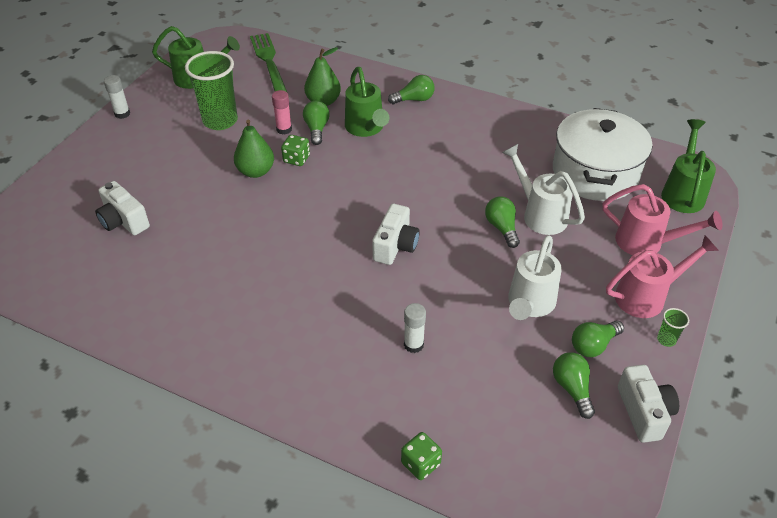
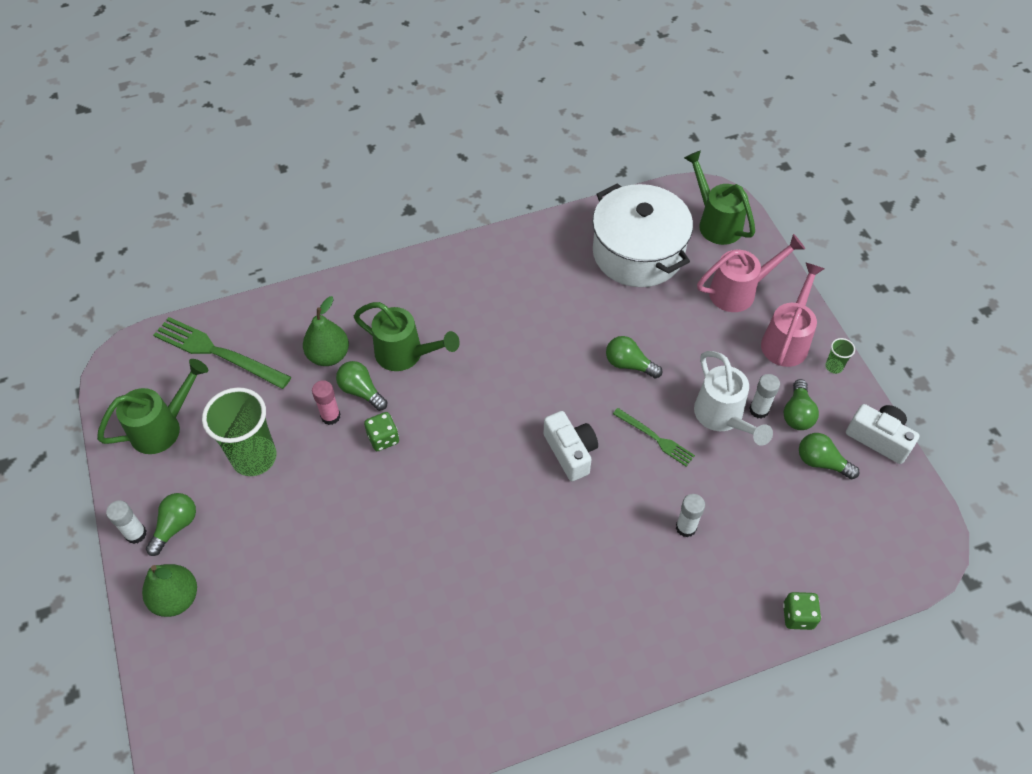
camera: 45 degrees left, 10 degrees up
white camera [95,181,150,235] -> none
green pear [234,120,274,178] -> green pear moved to [142,564,197,617]
green light bulb [388,75,435,104] -> green light bulb moved to [146,493,196,556]
white watering can [502,144,585,235] -> none
none -> green fork [613,408,695,466]
none -> white glue stick [750,374,780,419]

